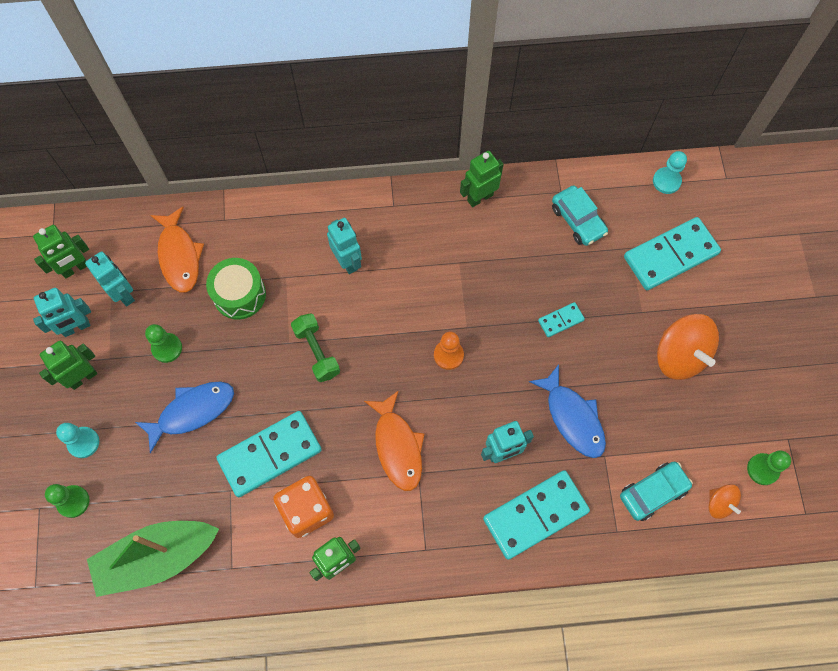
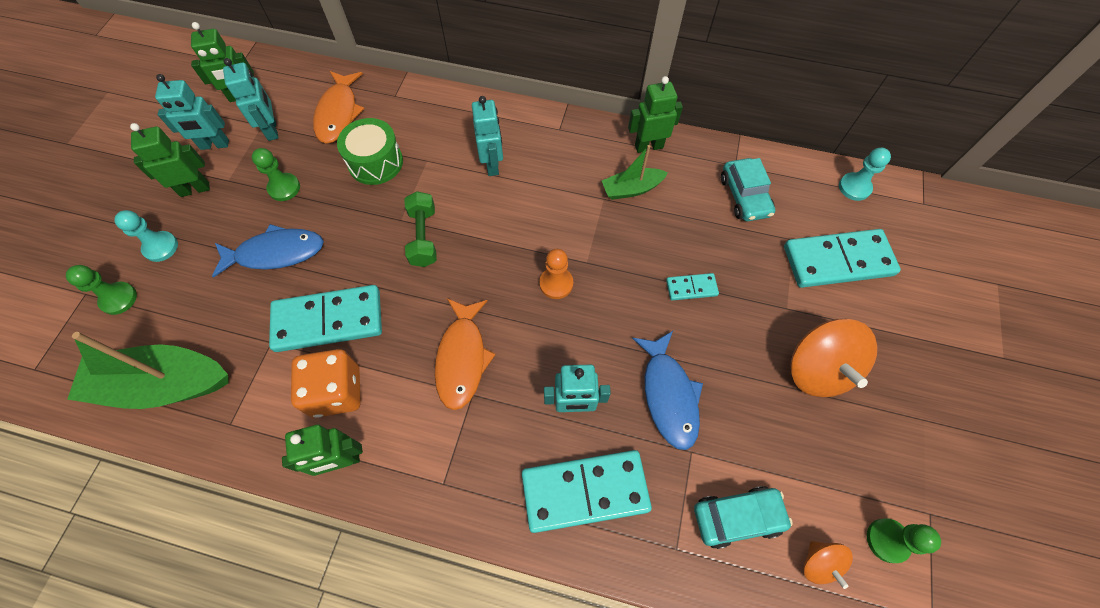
camera: 20 degrees right, 5 degrees down
none -> green boat [602,145,668,200]

